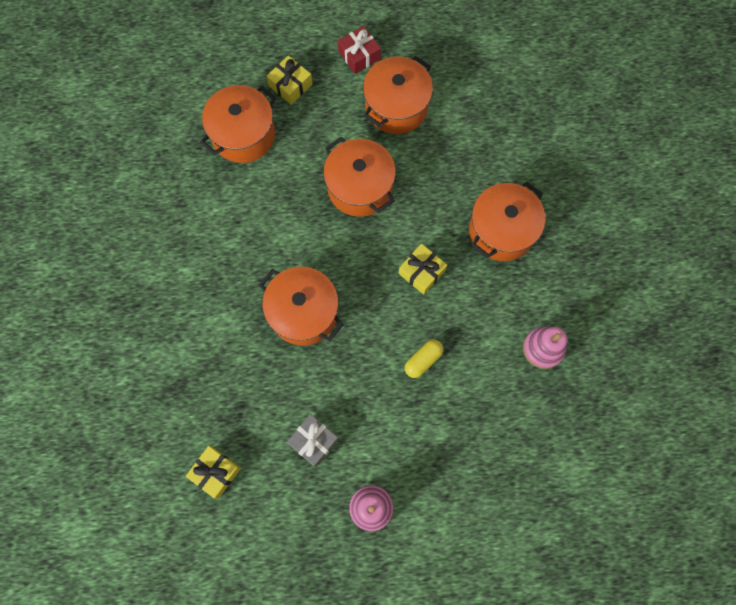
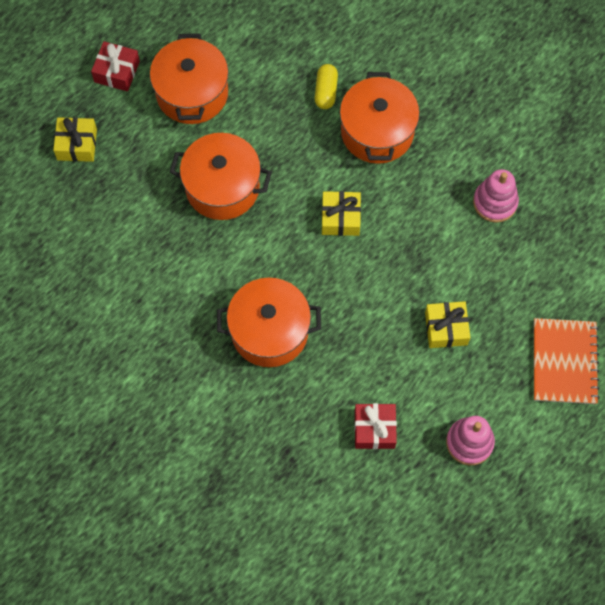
camera: 40 degrees left, 5 degrees down
yellow gift [186,446,241,498] -> yellow gift moved to [425,301,470,348]
orange pot [200,85,276,163] -> none
grey gift [287,414,339,467] -> red gift [354,403,397,449]
yellow capsule [405,340,443,378] -> yellow capsule moved to [315,64,338,109]
none -> orange notebook [534,318,600,404]

